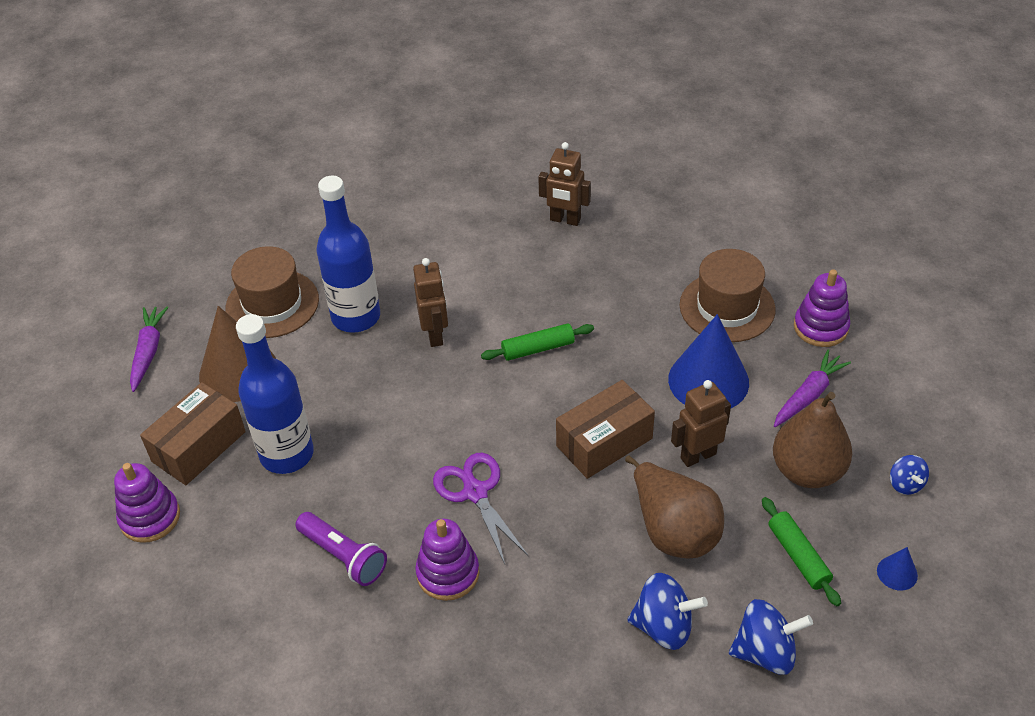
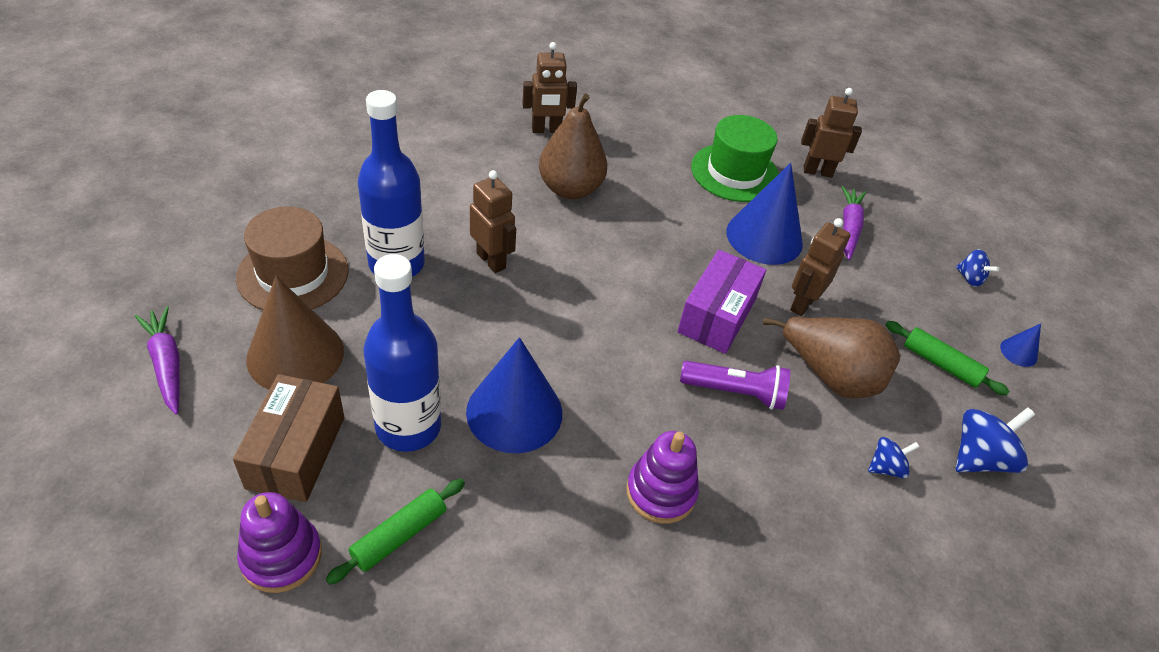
camera: 35 degrees left, 0 degrees up
purple flashlight [295,512,387,586] -> purple flashlight moved to [680,361,790,410]
purple scissors [433,453,529,564] -> none
green rolling pin [481,323,594,361] -> green rolling pin moved to [326,479,465,585]
brown box [556,380,655,479] -> purple box [677,250,766,354]
blue spinning top [627,573,708,650] -> blue spinning top [868,437,920,478], size x0.58
brown hat [680,249,775,342] -> green hat [691,115,779,202]
brown pear [773,392,852,488] -> brown pear moved to [539,93,607,199]
purple stacking toy [794,269,850,347] -> brown robot [801,88,862,178]
none -> blue cone [466,337,562,453]

